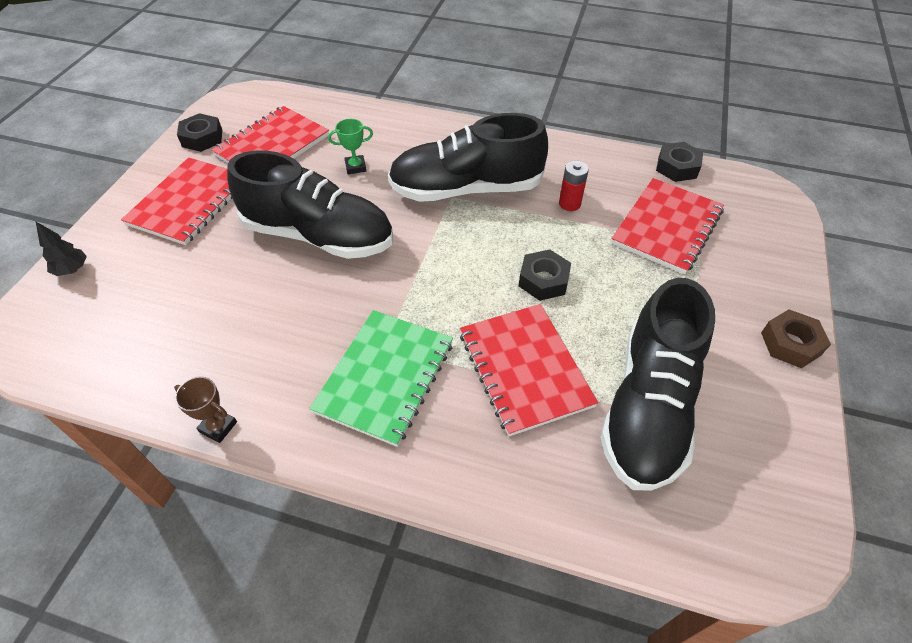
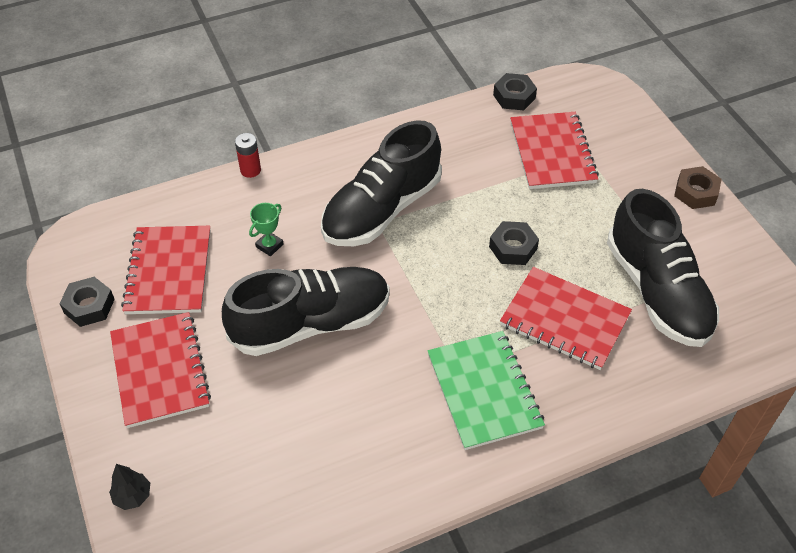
camera: 40 degrees left, 0 degrees up
brown trophy [174,376,237,443] -> none
red battery [559,161,589,211] -> red battery moved to [235,133,261,178]

